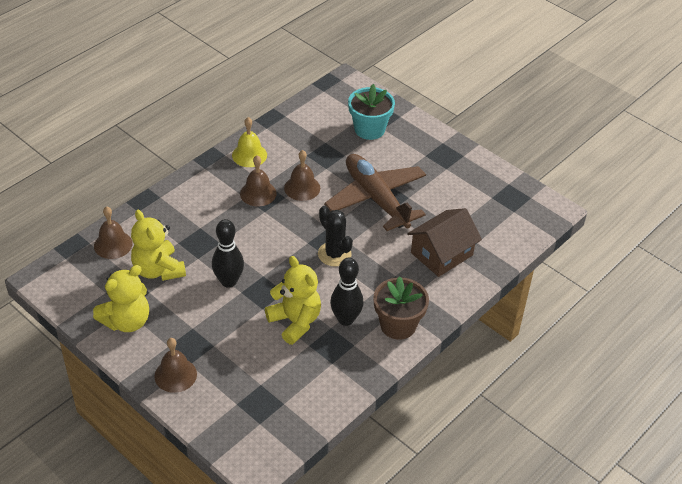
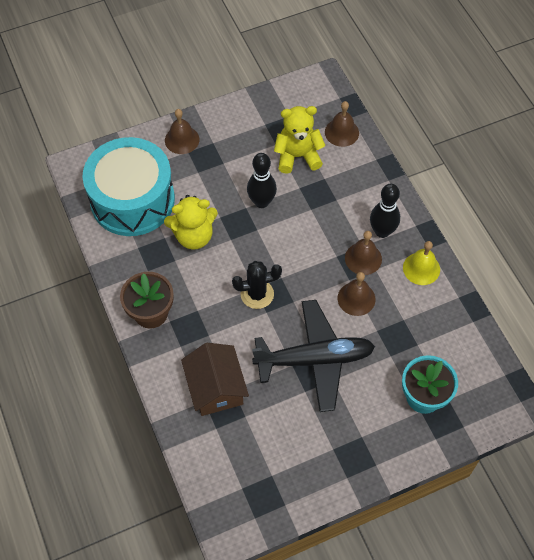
camera: 115 degrees right, 15 degrees up
yellow teddy bear [93,265,149,332] -> none
brown plane [324,154,426,231] -> black plane [252,300,375,412]
black bowling pin [330,258,363,326] -> black bowling pin moved to [370,184,400,238]
none -> turquoise drum [82,137,175,236]

